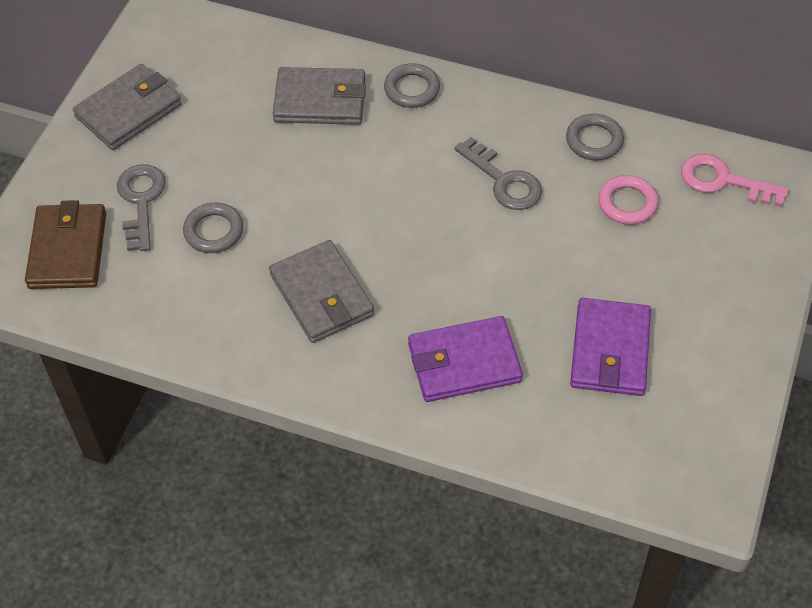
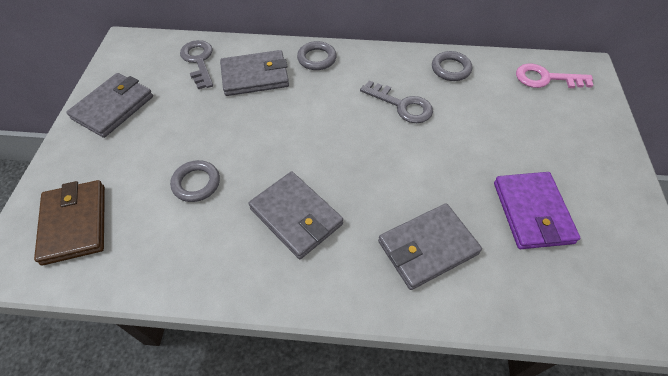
camera: 15 degrees left, 0 degrees up
grey key [117,164,166,251] -> grey key moved to [180,40,213,89]
purple wallet [408,316,523,402] -> grey wallet [378,203,482,290]
pink ring [598,175,658,225] -> none

